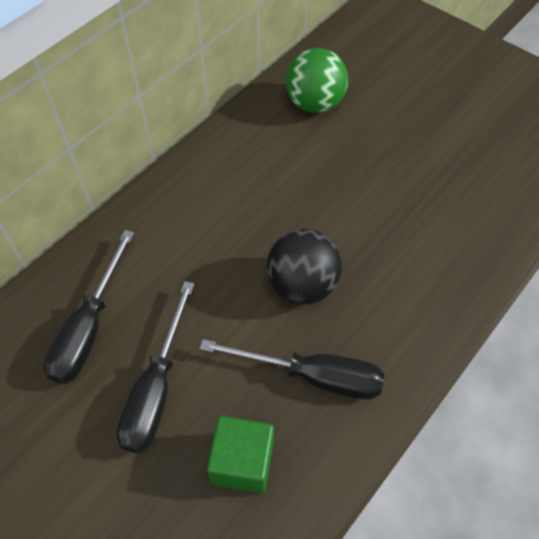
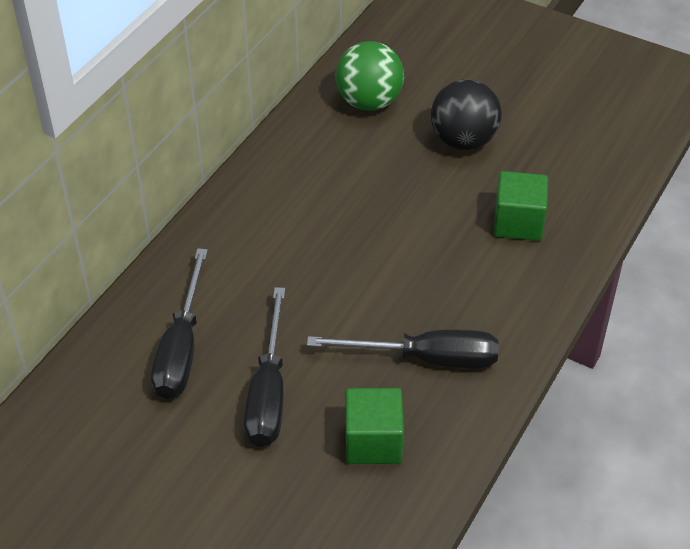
camera: 10 degrees left, 10 degrees down
black ball [266,229,342,304] -> black ball moved to [431,79,502,150]
none -> green cube [494,171,548,241]

